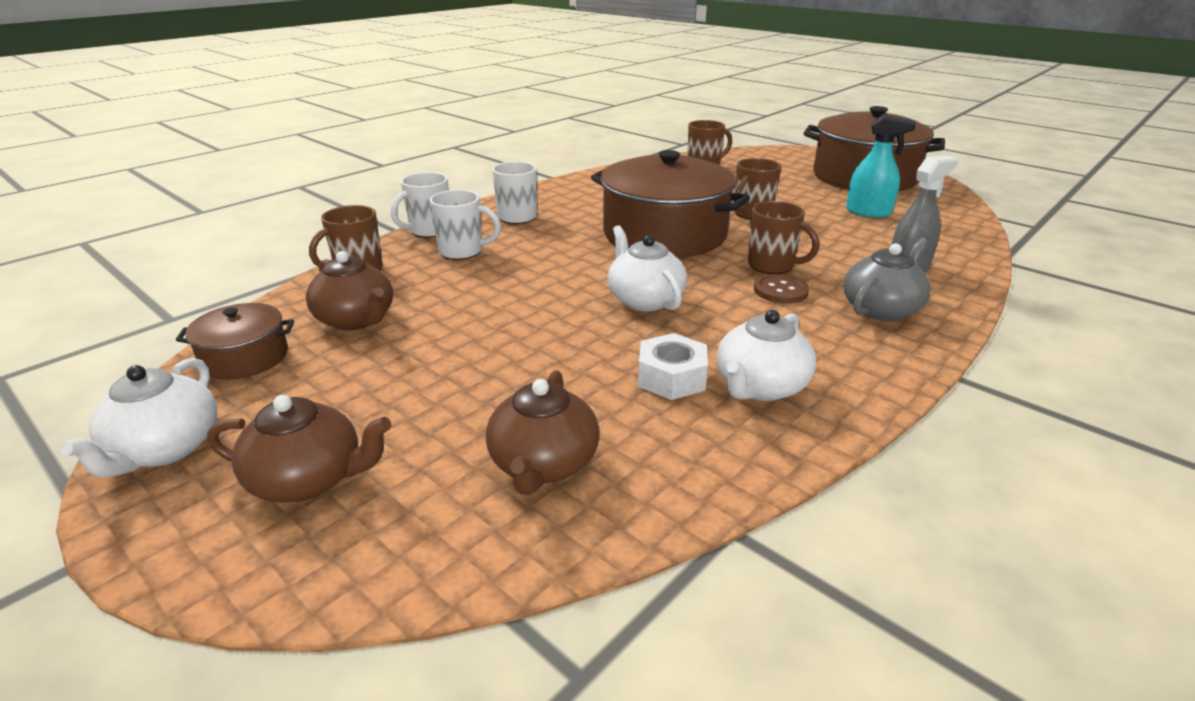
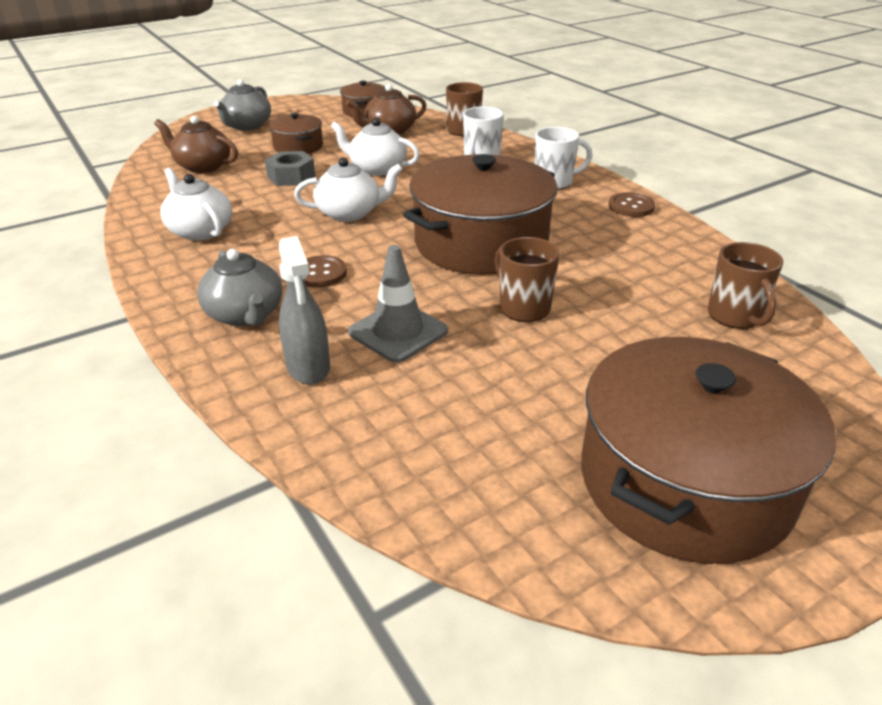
camera: 105 degrees right, 5 degrees up
white teapot [60,358,217,477] -> white teapot moved to [331,118,420,176]
brown teapot [207,395,391,502] -> grey teapot [214,79,271,131]
white mug [391,172,449,237] -> none
white nut [638,333,708,400] -> none
brown mug [748,201,819,274] -> none
turquoise spray bottle [846,114,916,218] -> none
none -> grey nut [265,151,315,186]
none -> brown pot [269,113,323,154]
none -> grey traffic cone [348,245,448,363]
none -> brown button [608,192,655,217]

